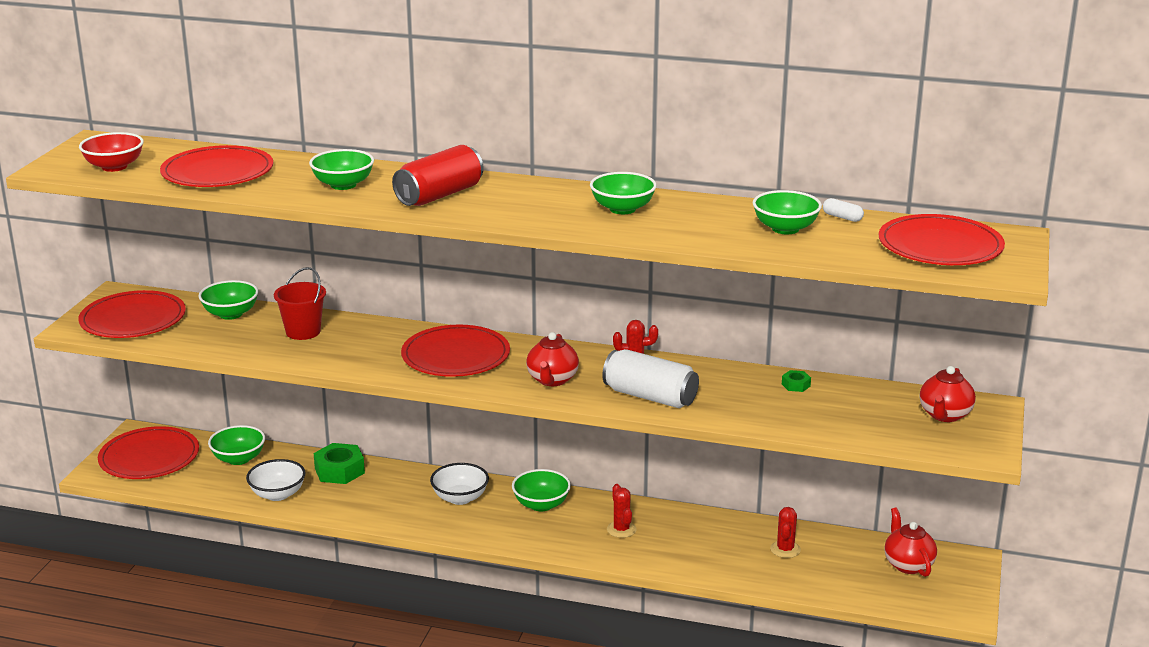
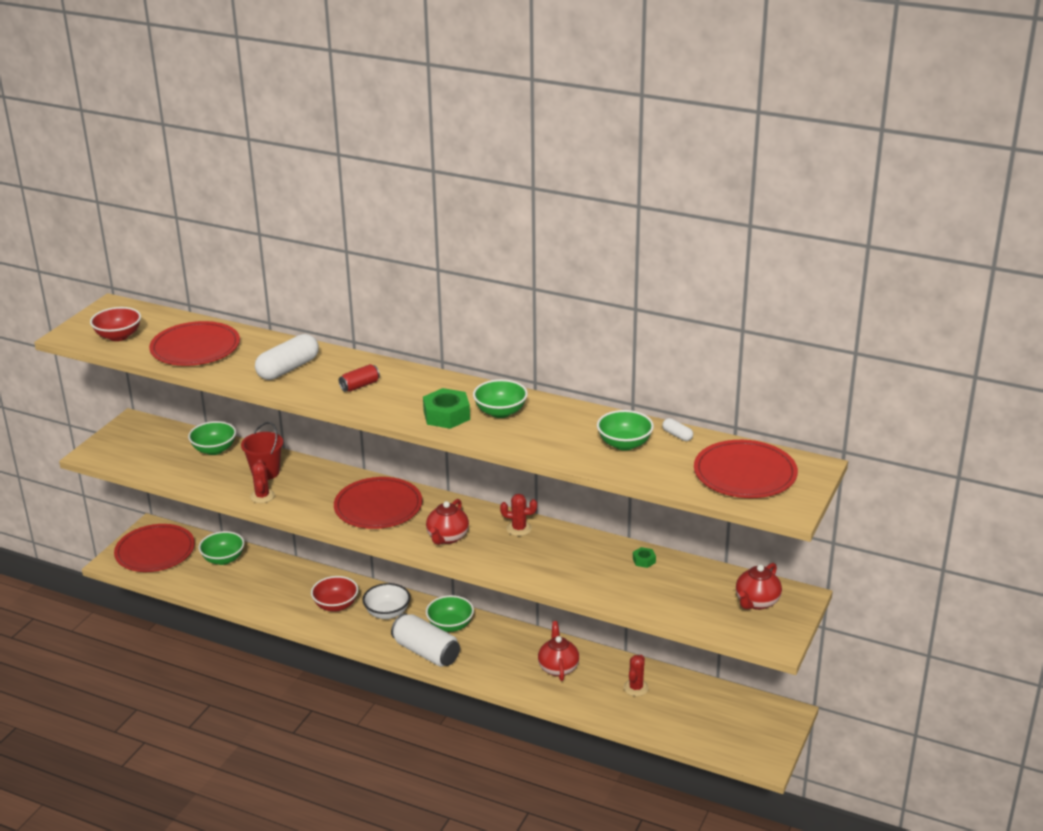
camera: 10 degrees right, 5 degrees up
red plate [78,290,186,338] -> none
white bowl [246,459,306,501] -> none
green bowl [309,149,374,190] -> white capsule [255,334,319,380]
green nut [314,443,365,484] -> green nut moved to [423,388,470,429]
red can [392,145,484,206] -> red can [339,364,380,392], size x0.53
white can [602,349,699,408] -> white can moved to [391,613,460,667]
red cactus [607,484,637,538] -> red cactus moved to [250,459,275,503]
red teapot [884,508,937,577] -> red teapot moved to [538,621,579,681]
none -> red bowl [311,576,358,612]

